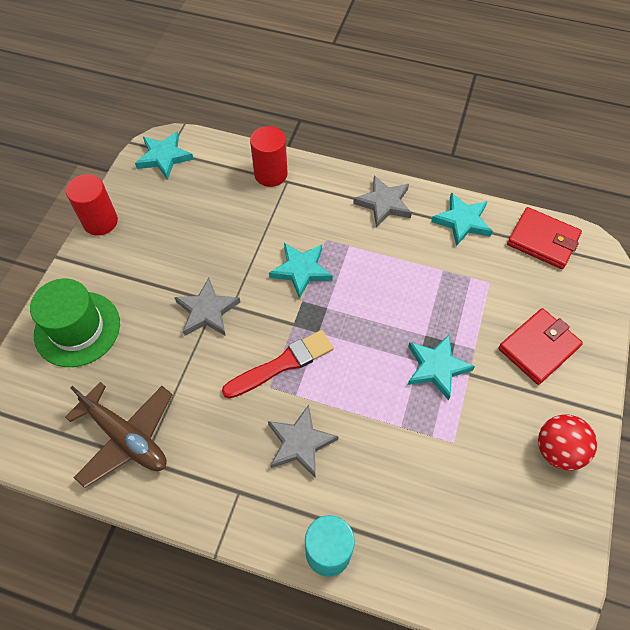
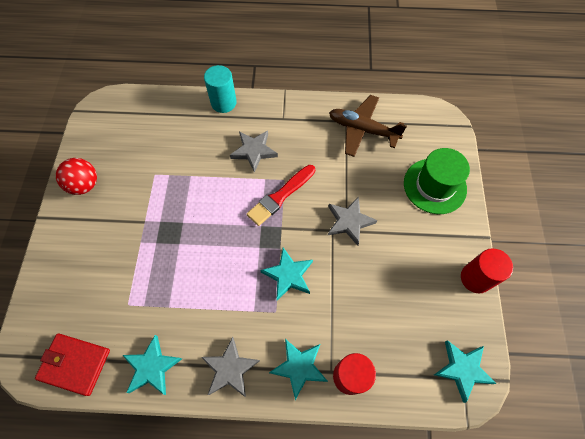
camera: 165 degrees right, 5 degrees up
turquoise star [408,334,475,401] -> turquoise star moved to [269,339,328,400]
red wallet [498,308,583,385] -> none

